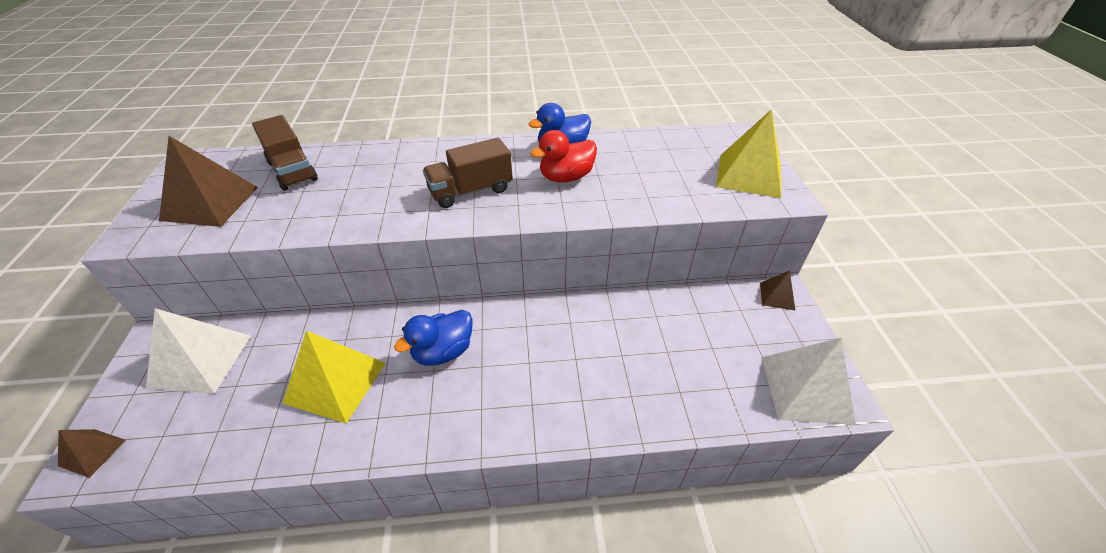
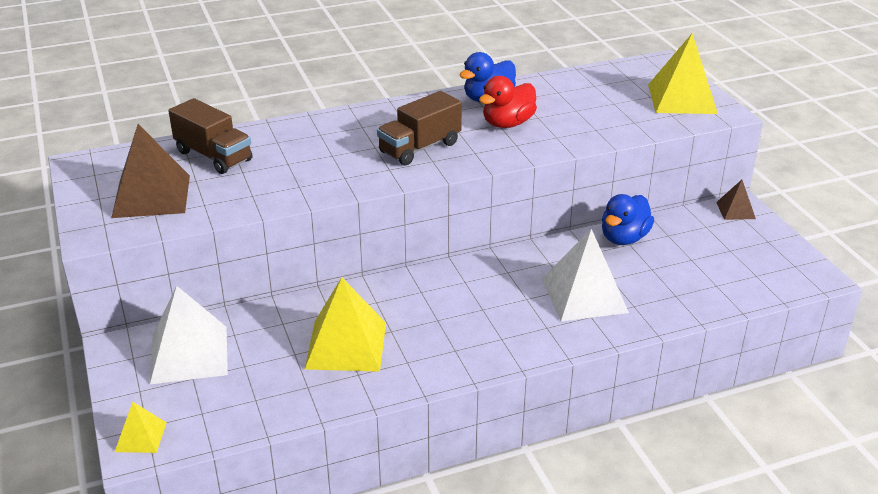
camera: 15 degrees left, 10 degrees down
brown pyramid [58,429,125,478] -> yellow pyramid [115,402,167,453]
blue duck [394,310,473,366] -> blue duck moved to [602,194,654,245]
white pyramid [762,338,856,425] -> white pyramid moved to [542,229,629,321]

